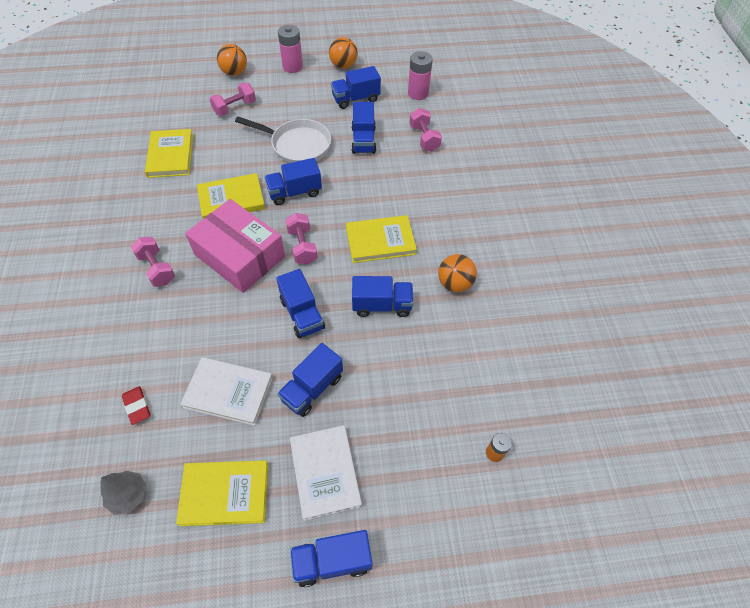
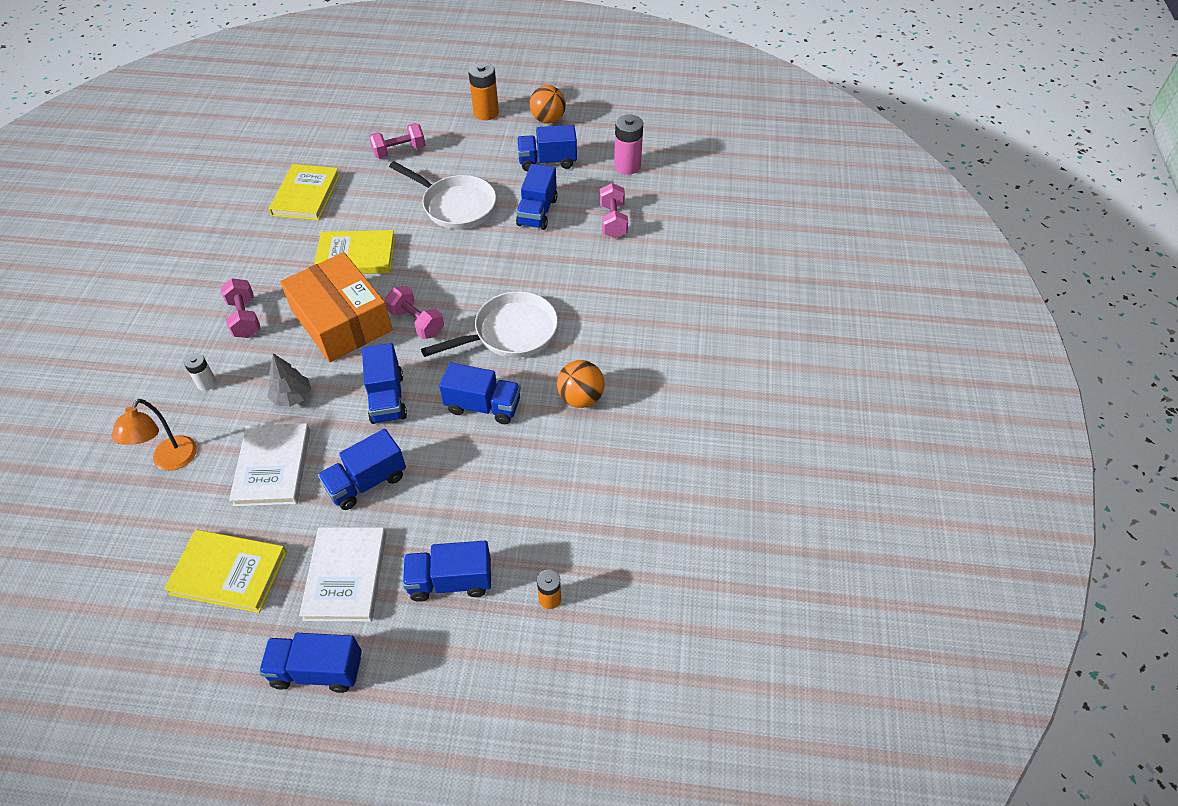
camera: 15 degrees right, 5 degrees down
grey tree [100,471,146,515] -> grey tree moved to [267,354,311,407]
red eraser [122,386,150,425] -> orange lamp [111,399,197,471]
white book [180,357,273,426] -> white book turned 60 degrees clockwise [229,423,310,507]
pink box [185,199,285,293] -> orange box [280,252,393,362]
orange ball [217,44,247,76] -> none
blue truck [264,158,322,205] -> blue truck moved to [403,541,491,602]
pink battery [278,25,303,73] -> orange battery [468,62,499,120]
pink dumbbell [285,213,318,265] -> pink dumbbell turned 45 degrees counterclockwise [385,286,444,339]
yellow book [346,215,417,263] -> white pan [421,291,558,358]
none -> white battery [184,353,217,391]

